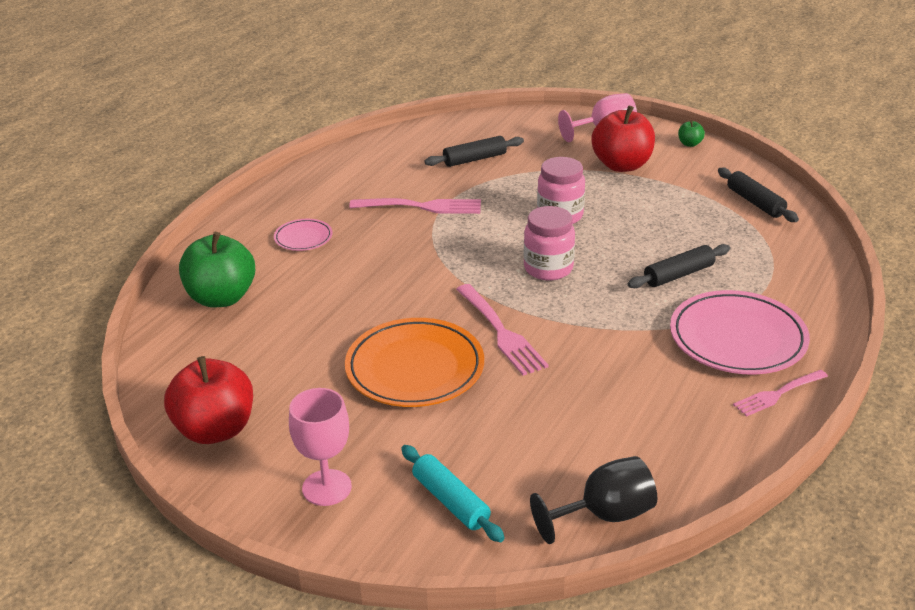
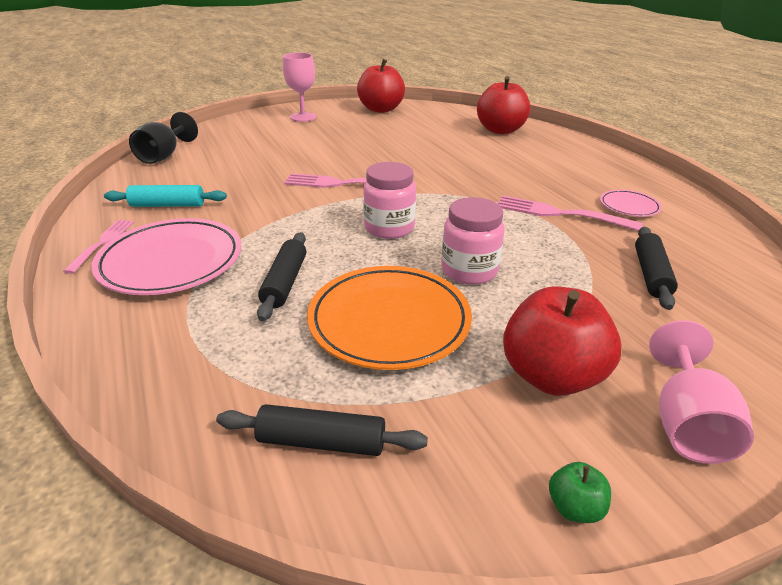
camera: 125 degrees right, 0 degrees up
green apple [179,232,255,307] -> red apple [477,76,531,134]
pink plate [274,219,333,251] -> pink plate moved to [600,190,662,217]
orange plate [345,318,484,407] -> orange plate moved to [307,266,472,370]
pink fork [349,198,481,214] -> pink fork turned 75 degrees clockwise [498,195,643,231]
turquoise rolling pin [401,445,505,542] -> turquoise rolling pin moved to [104,185,227,207]

